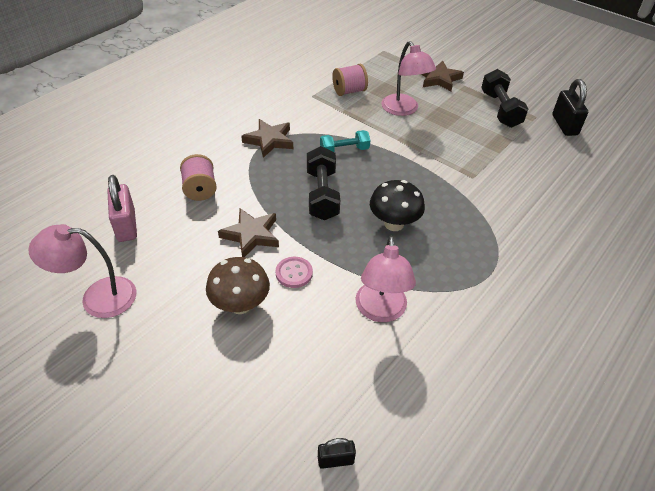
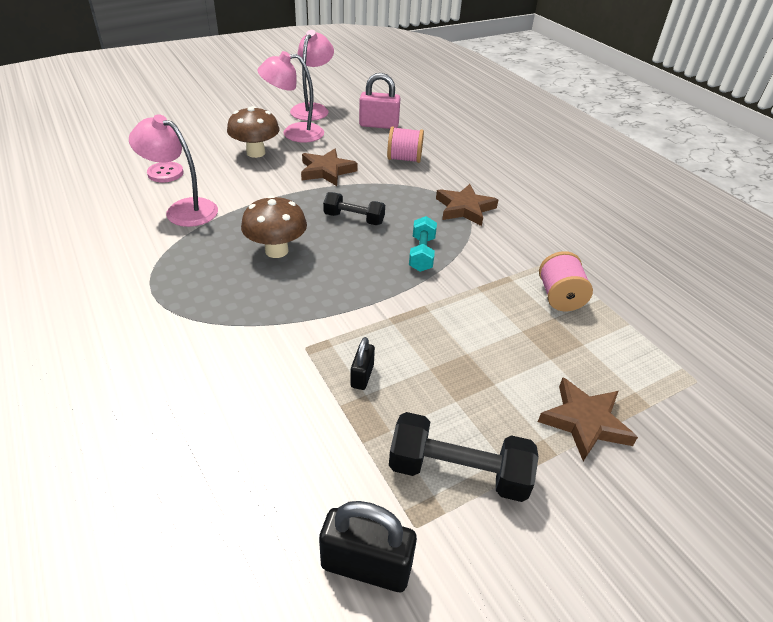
camera: 110 degrees right, 5 degrees down
pink button [275,257,313,288] -> pink button moved to [147,162,184,182]
black dumbbell [307,146,340,220] -> black dumbbell [323,192,385,225], size x0.66
black padlock [318,438,356,469] -> black padlock moved to [351,337,375,390]
black mushroom [370,180,425,231] -> brown mushroom [241,195,307,258]
pink lamp [381,41,436,116] -> pink lamp moved to [257,51,324,143]

